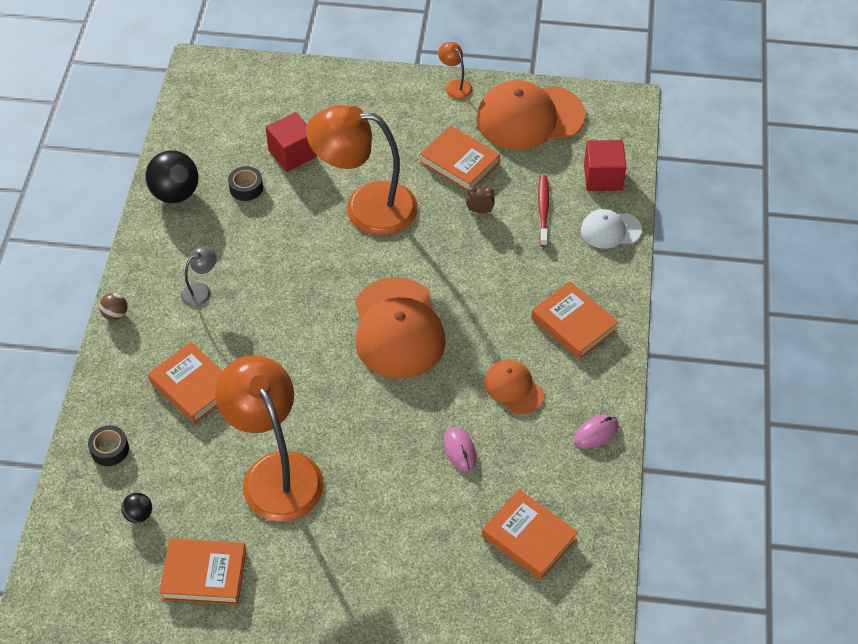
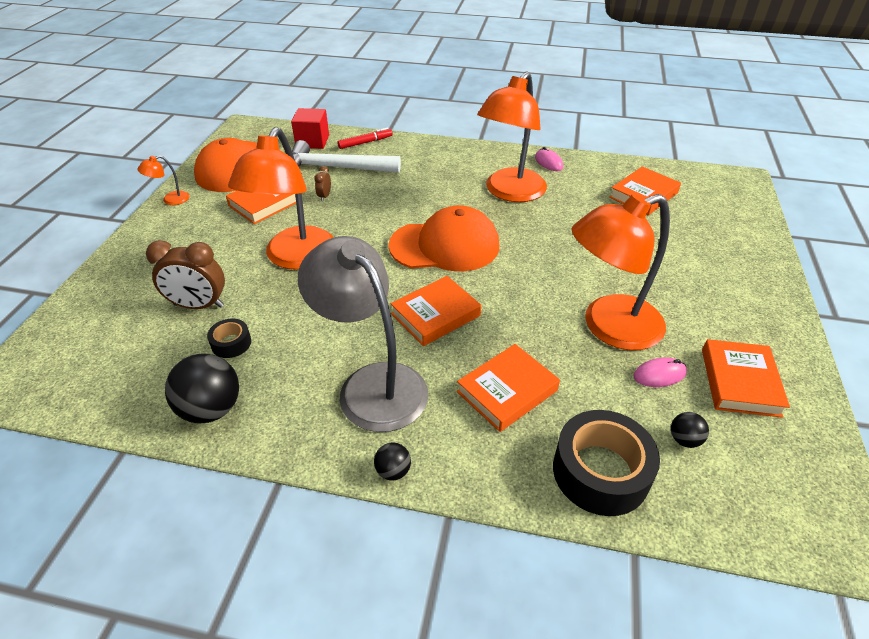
camera: 85 degrees left, 10 degrees down
black tape [88,425,129,466] -> black tape [553,410,660,516], size x2.02
brown ball [99,293,127,320] -> black ball [374,442,411,481]
grey lamp [181,247,216,306] -> grey lamp [298,236,428,432], size x2.47
red cube [266,112,317,172] -> brown clock [146,240,225,309]
pink mouse [444,427,476,471] -> pink mouse moved to [633,357,687,387]
orange cap [484,360,544,414] -> orange lamp [477,72,547,202]
orange book [531,281,619,360] -> orange book moved to [390,276,481,346]
red toothbrush [538,175,549,247] -> white hammer [292,140,401,174]
white cap [581,209,642,249] -> red marker [337,128,393,149]

